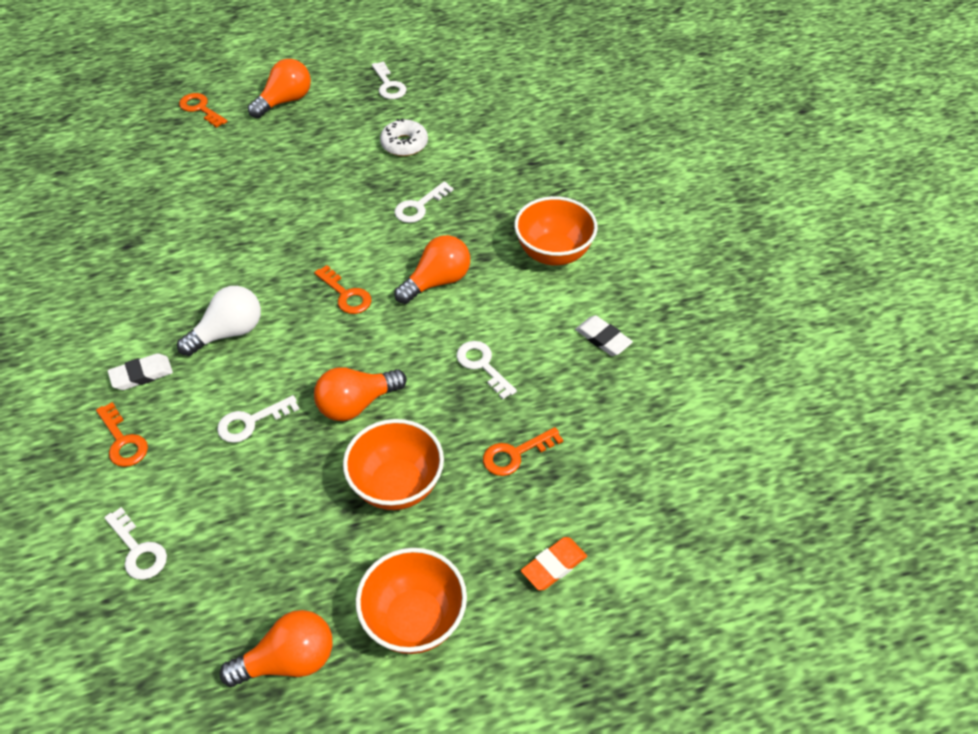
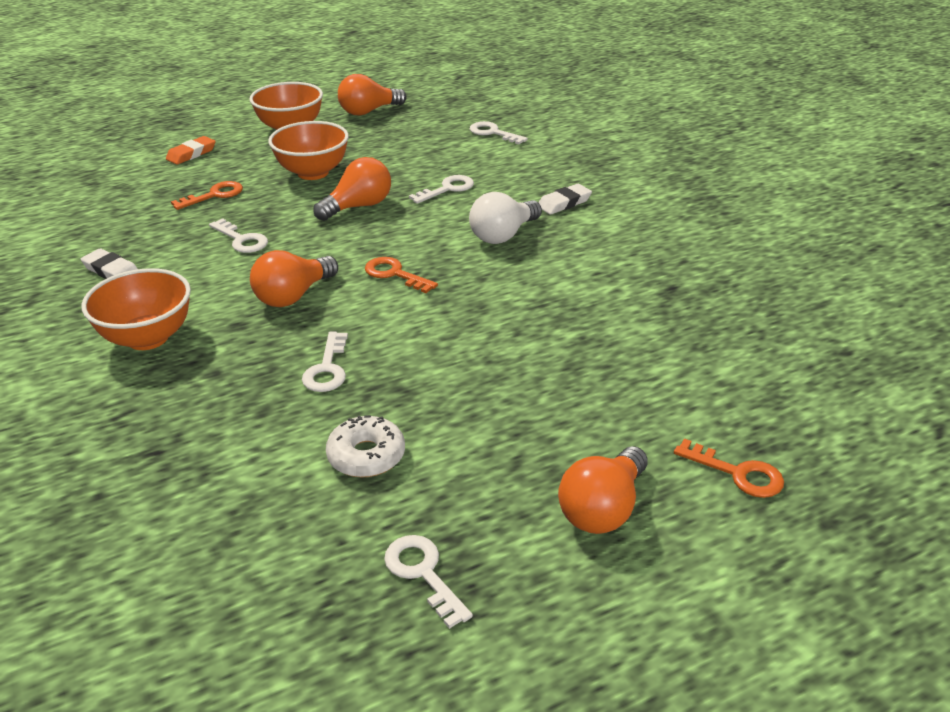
camera: 170 degrees right, 15 degrees down
orange key [96,402,148,467] -> none
white key [394,182,454,223] -> white key turned 150 degrees clockwise [302,332,348,392]

